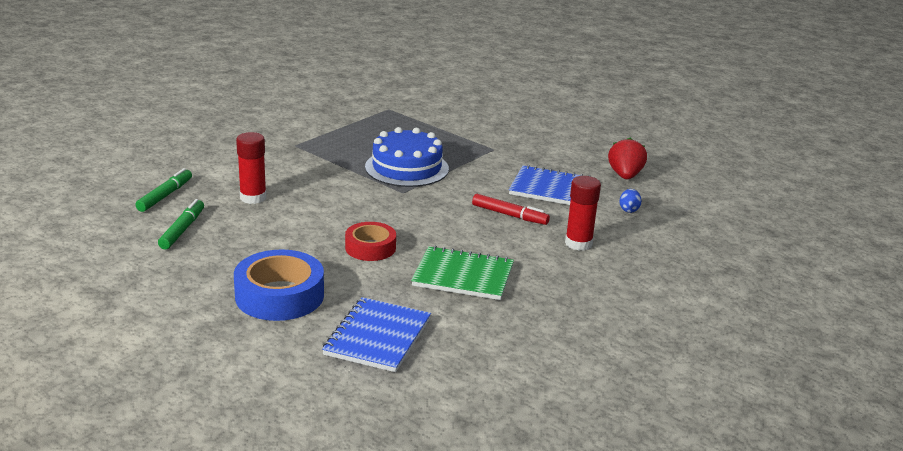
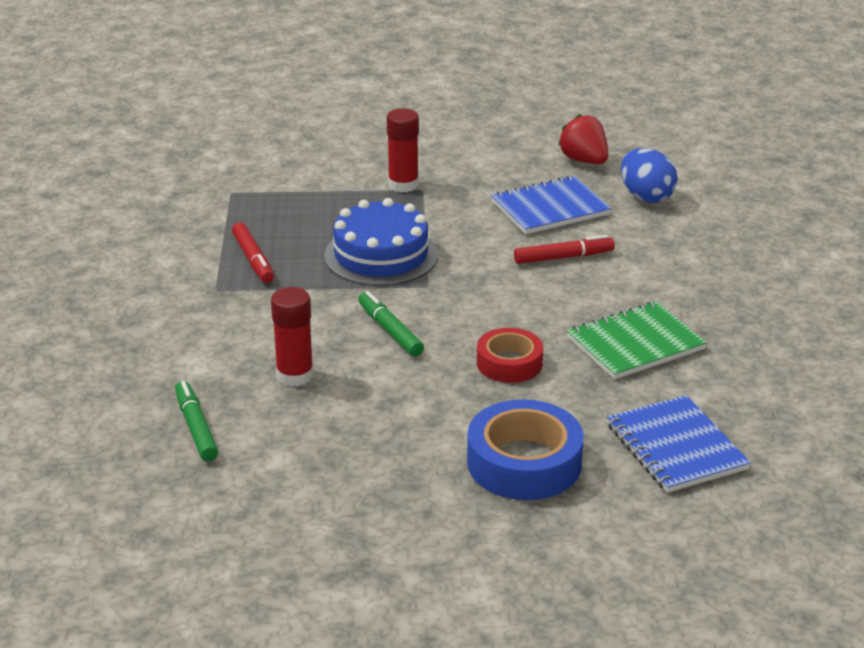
camera: 40 degrees left, 5 degrees up
green marker [158,199,204,249] -> green marker moved to [358,291,424,357]
red glue stick [565,176,601,251] -> red glue stick moved to [387,108,419,192]
blue egg [619,189,642,213] -> blue egg [621,148,678,203], size x1.90
none -> red marker [232,223,274,283]

